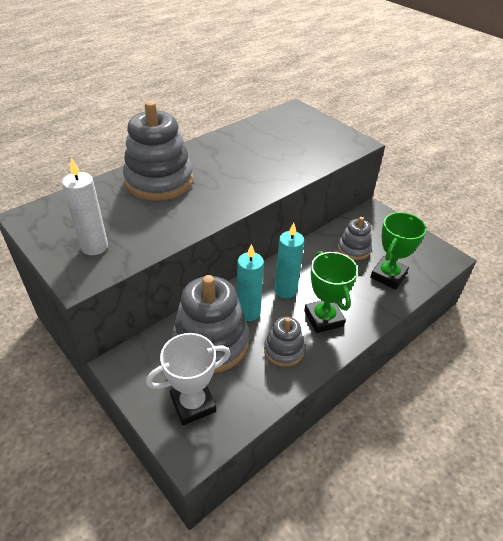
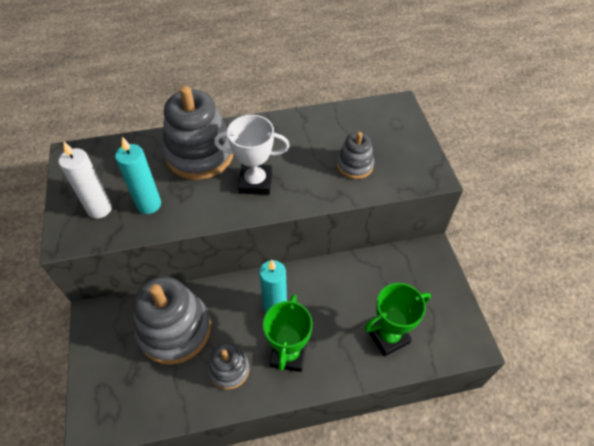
camera: 30 degrees right, 10 degrees up
white trophy [146,333,231,425] -> white trophy moved to [214,115,290,195]
turquoise candle [237,244,264,321] -> turquoise candle moved to [115,137,161,214]
grey stacking toy [338,217,372,260] -> grey stacking toy moved to [337,132,374,179]

